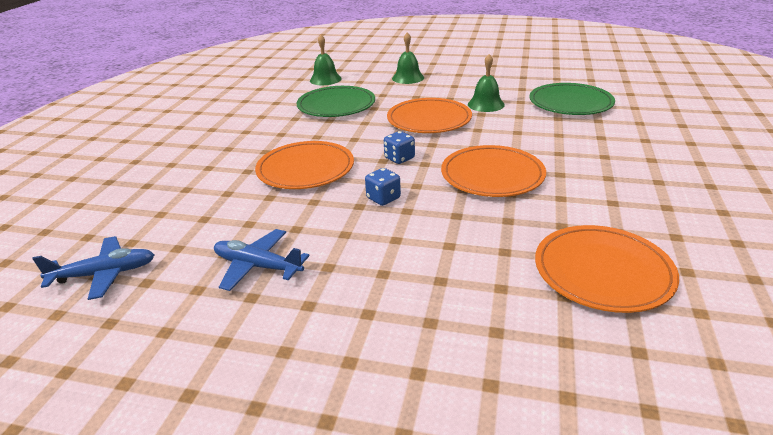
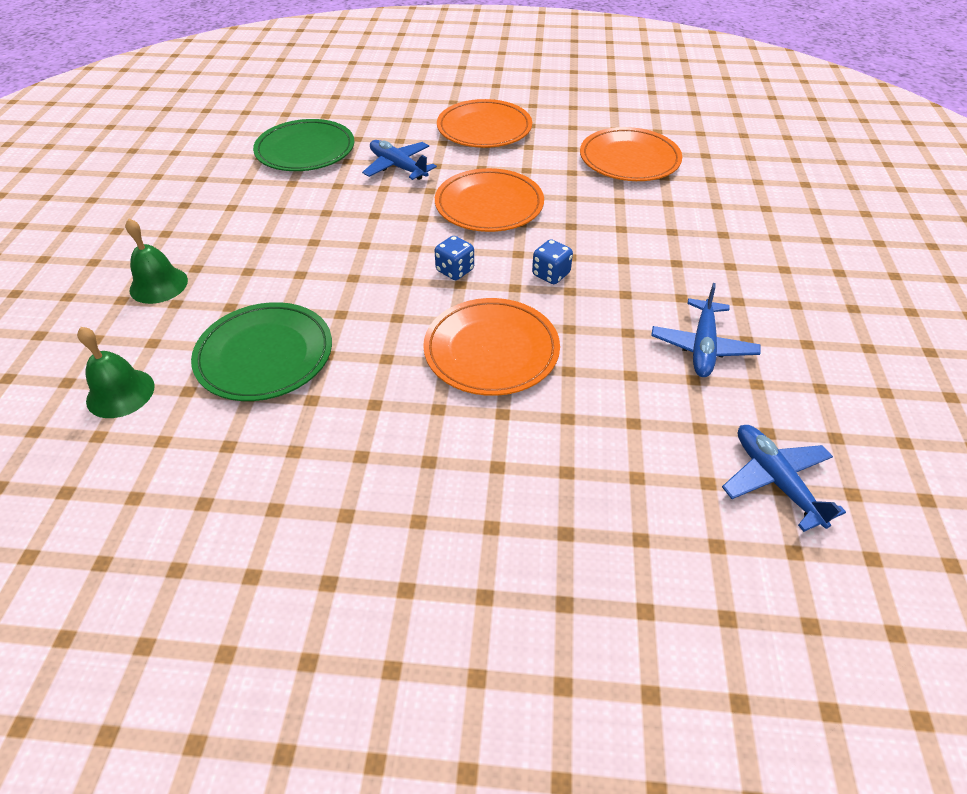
camera: 100 degrees left, 15 degrees up
orange plate [387,98,472,133] -> orange plate moved to [437,99,532,148]
green bell [468,54,505,112] -> none
none -> blue plane [362,140,437,180]

